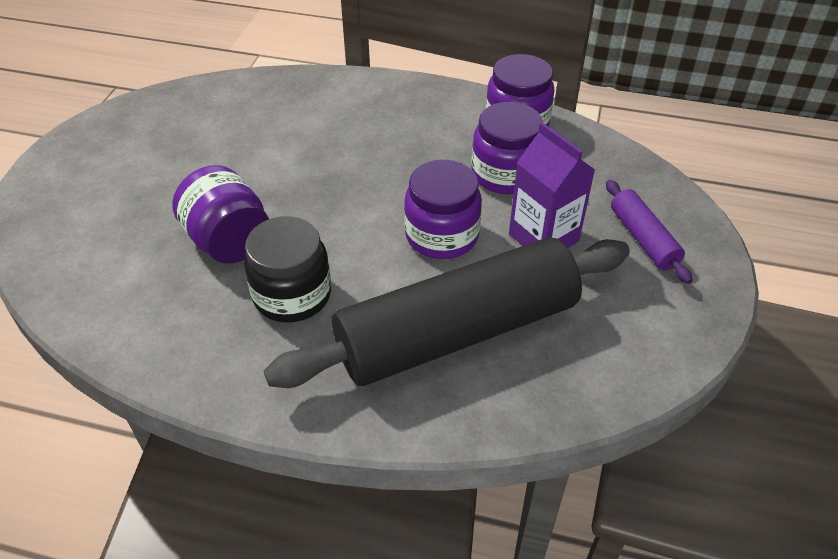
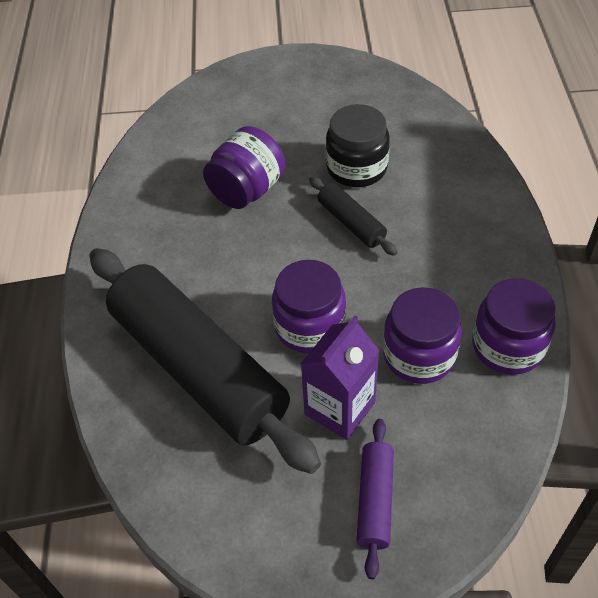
camera: 75 degrees right, 5 degrees up
black jar [244,216,331,323] -> black jar moved to [326,104,390,187]
purple rolling pin [606,180,693,284] -> purple rolling pin turned 45 degrees counterclockwise [356,419,394,579]
none -> black rolling pin [309,176,398,256]

